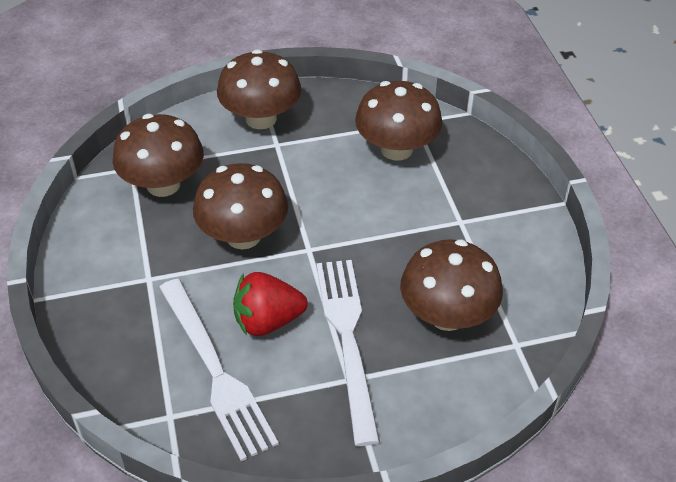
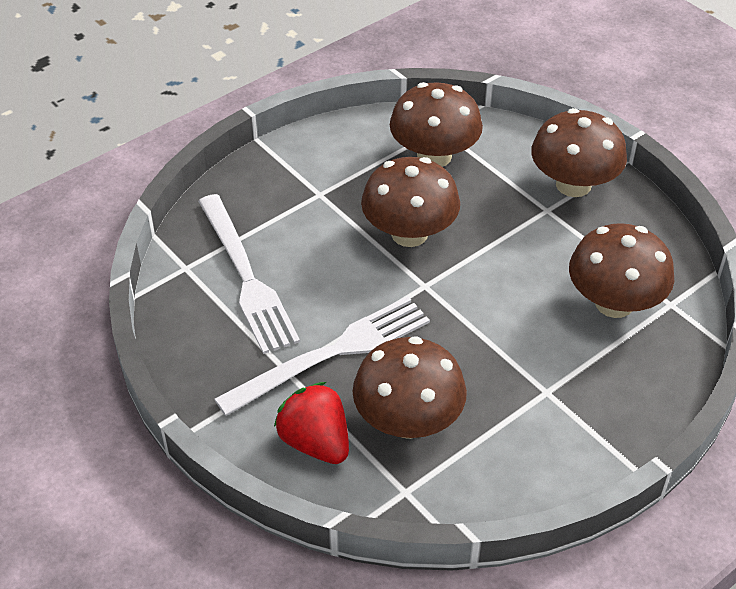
camera: 65 degrees right, 0 degrees up
white fork [159,279,279,461] -> white fork turned 60 degrees counterclockwise [198,194,300,354]
red strawberry [233,272,308,336] -> red strawberry moved to [274,382,349,464]

